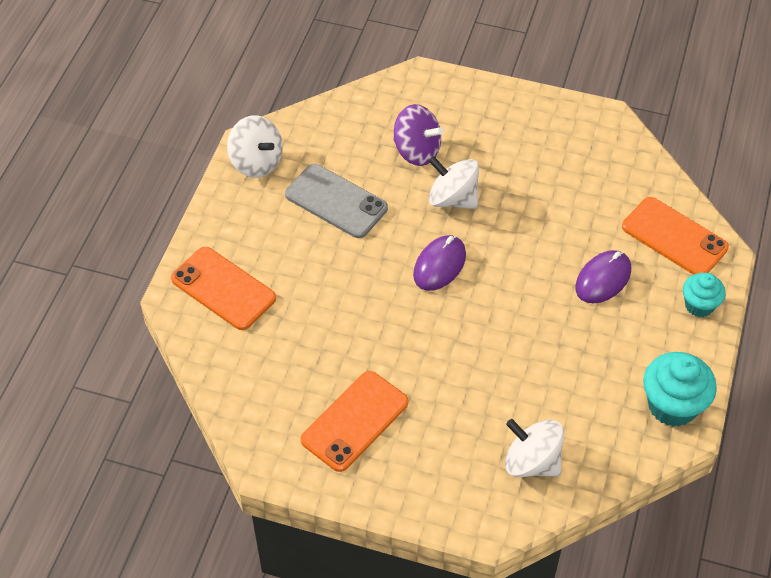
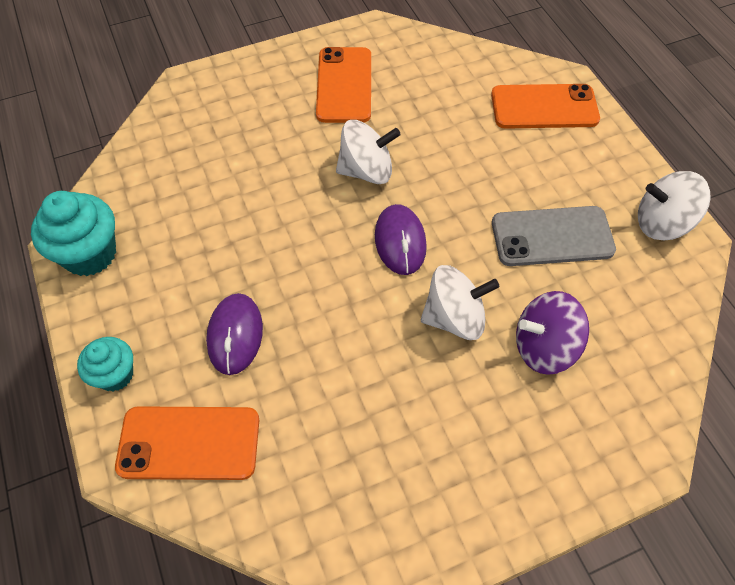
camera: 140 degrees right, 5 degrees up
white spinning top [505,419,564,477] -> white spinning top moved to [336,120,401,184]

